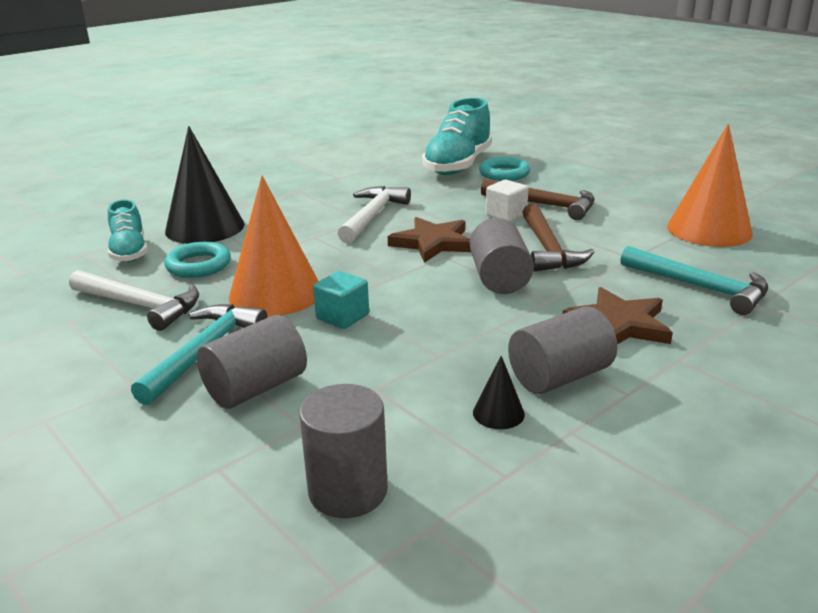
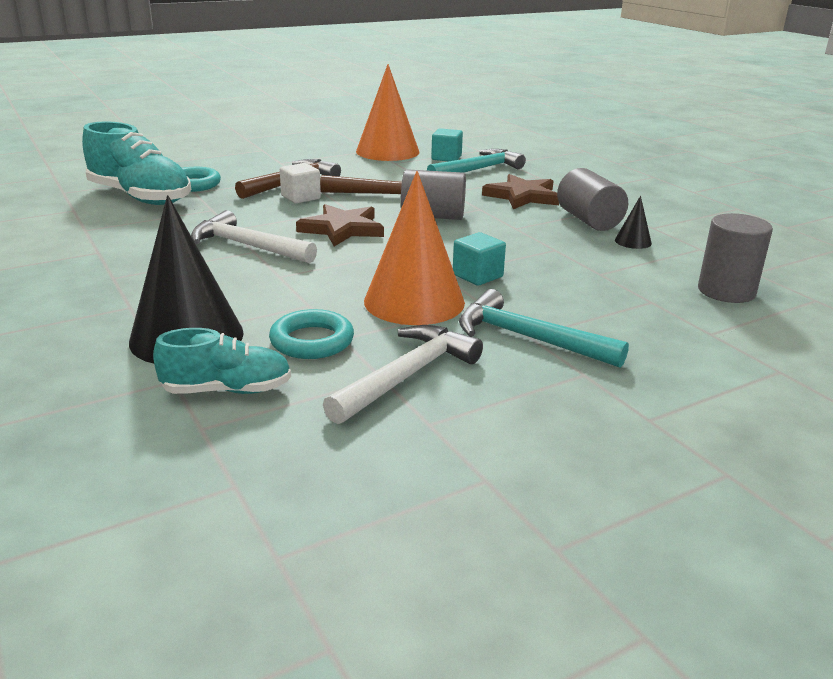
camera: 80 degrees left, 0 degrees up
grey cylinder [197,315,307,409] -> none
none -> turquoise cube [431,128,463,161]

